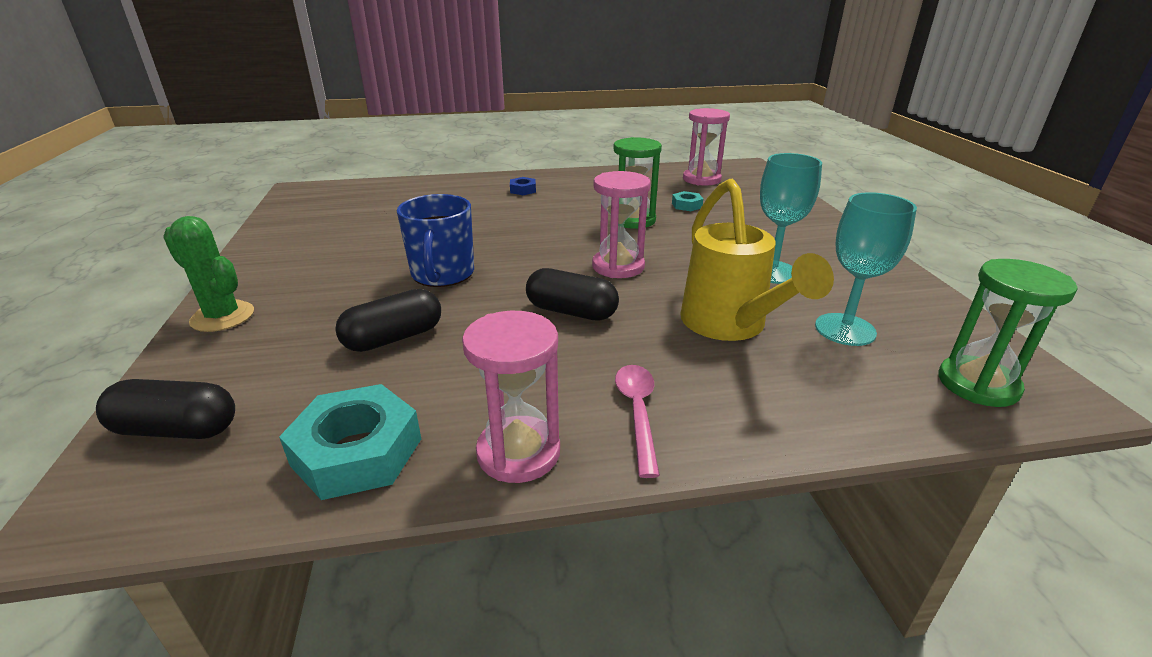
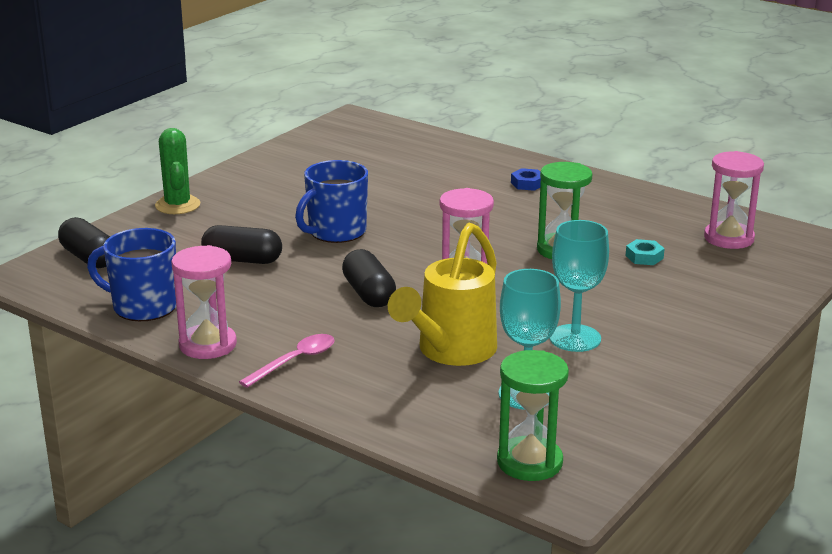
camera: 45 degrees right, 5 degrees down
turquoise nut [279,384,421,500] -> blue mug [87,228,176,321]

